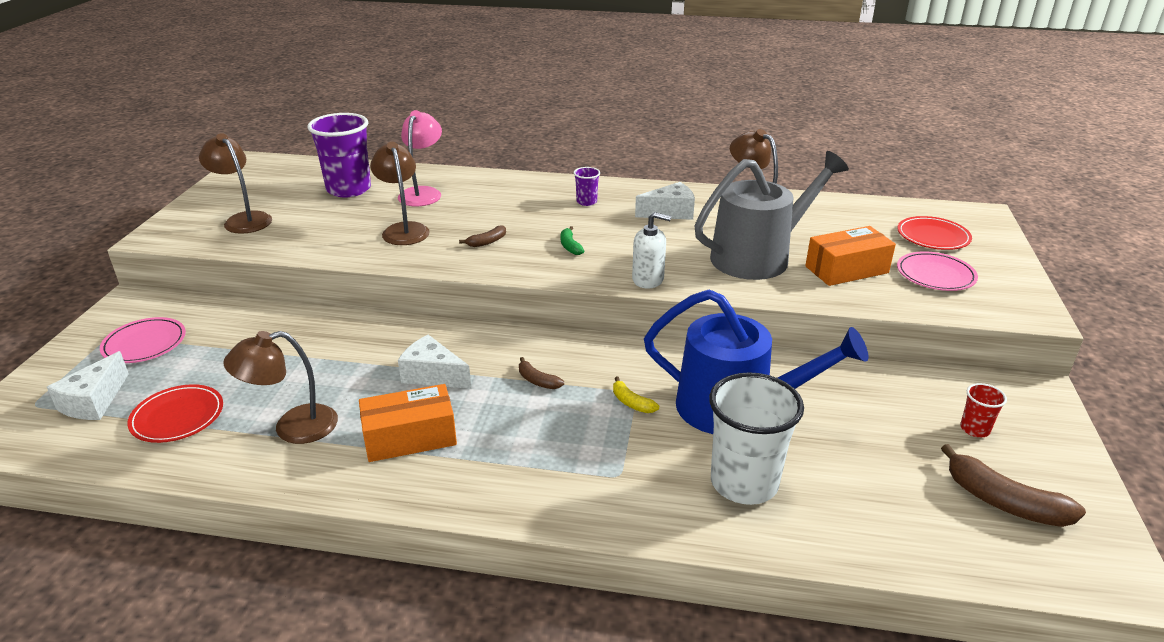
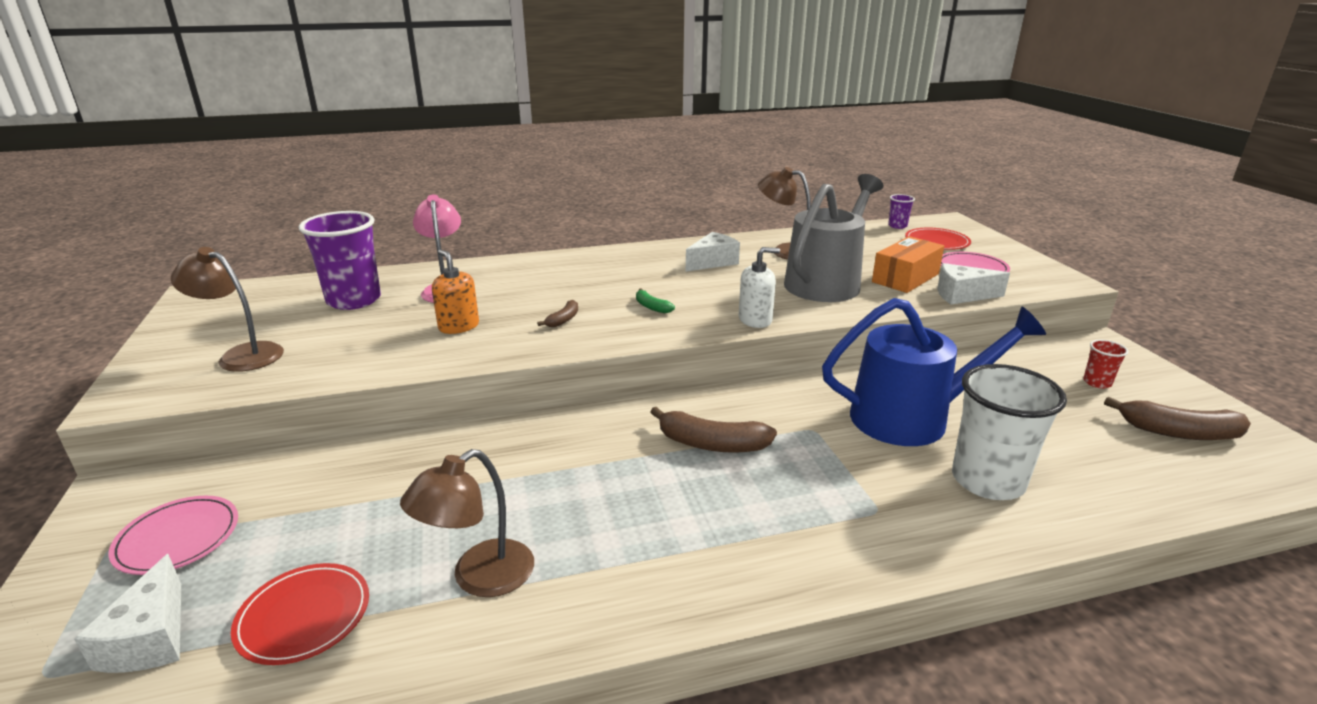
camera: 25 degrees left, 5 degrees down
orange box [359,384,457,462] -> none
brown lamp [370,142,430,245] -> orange soap dispenser [432,250,479,334]
white cheese [398,334,471,389] -> white cheese moved to [938,263,1010,304]
brown banana [519,357,564,389] -> brown banana [651,407,777,453], size x1.89
purple cup [574,167,600,206] -> purple cup moved to [888,194,915,229]
yellow banana [613,376,659,413] -> none

